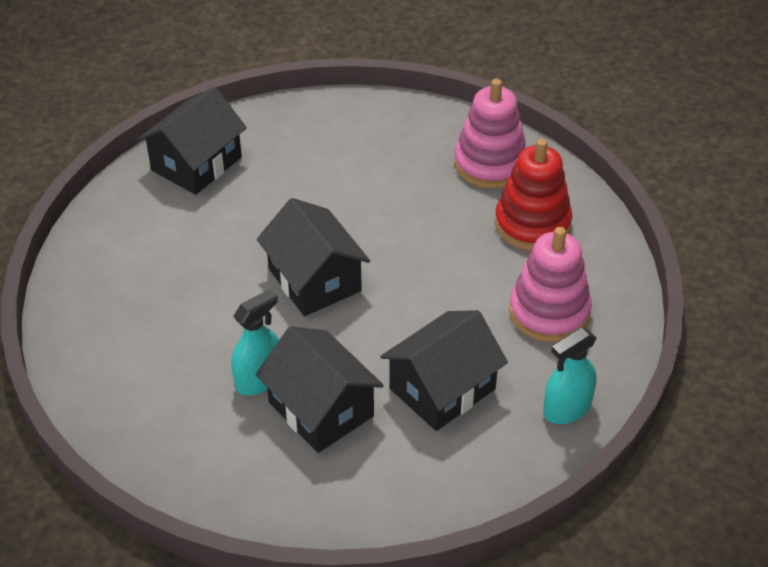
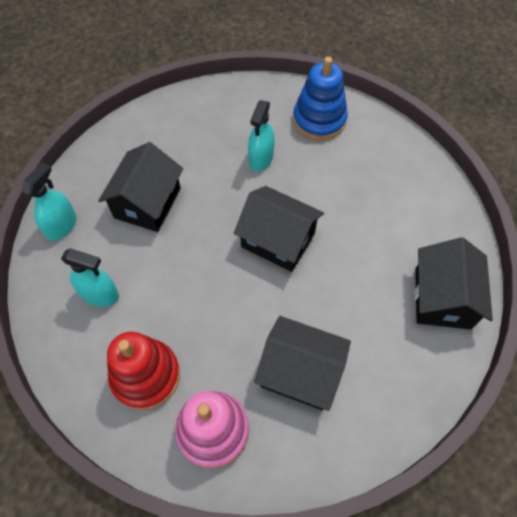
camera: 150 degrees right, 15 degrees up
black house [256,326,384,453] -> black house moved to [254,316,351,411]
pink stacking toy [509,227,592,342] -> turquoise spray bottle [61,248,119,307]
none -> blue stacking toy [293,57,348,141]

